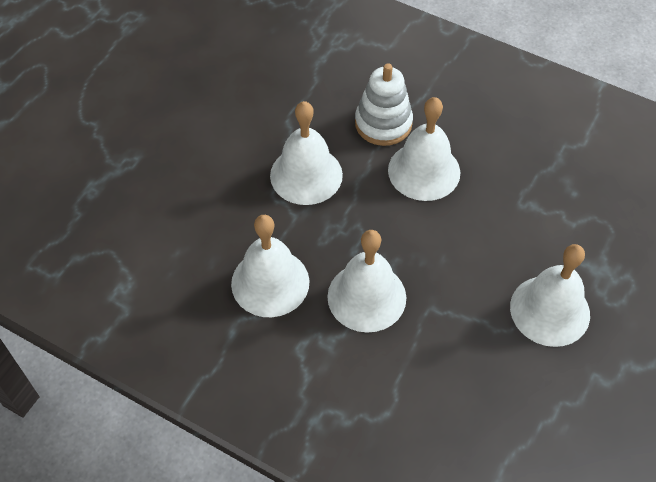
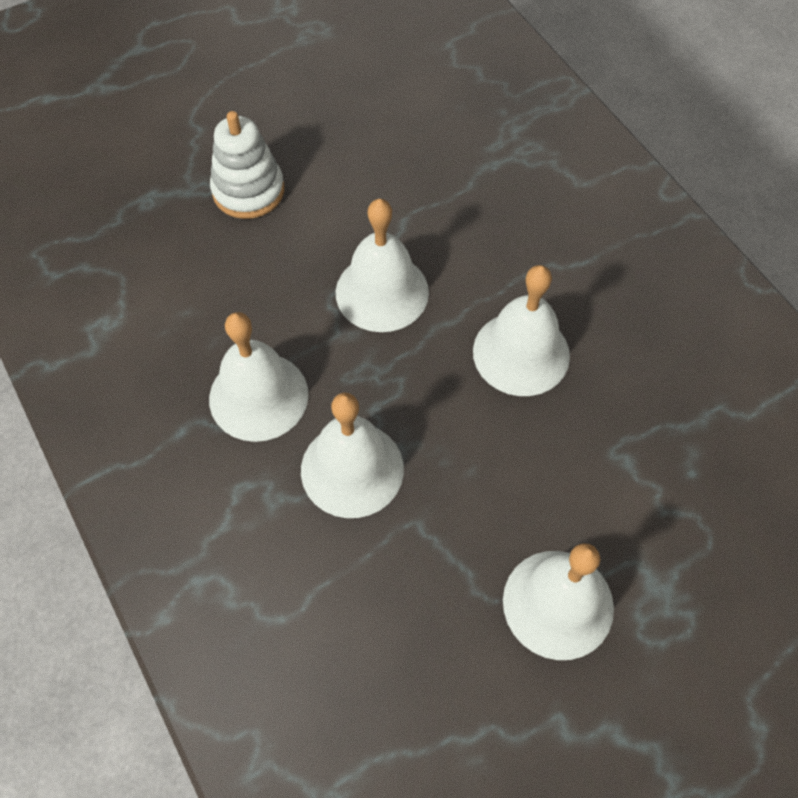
camera: 30 degrees right, 5 degrees up
white stacking toy [355,63,413,146] -> white stacking toy moved to [210,111,284,219]

